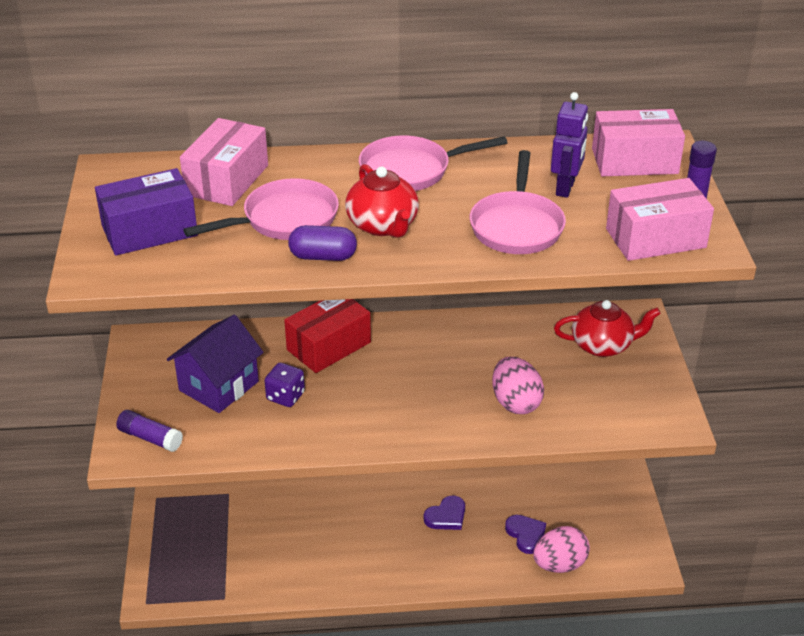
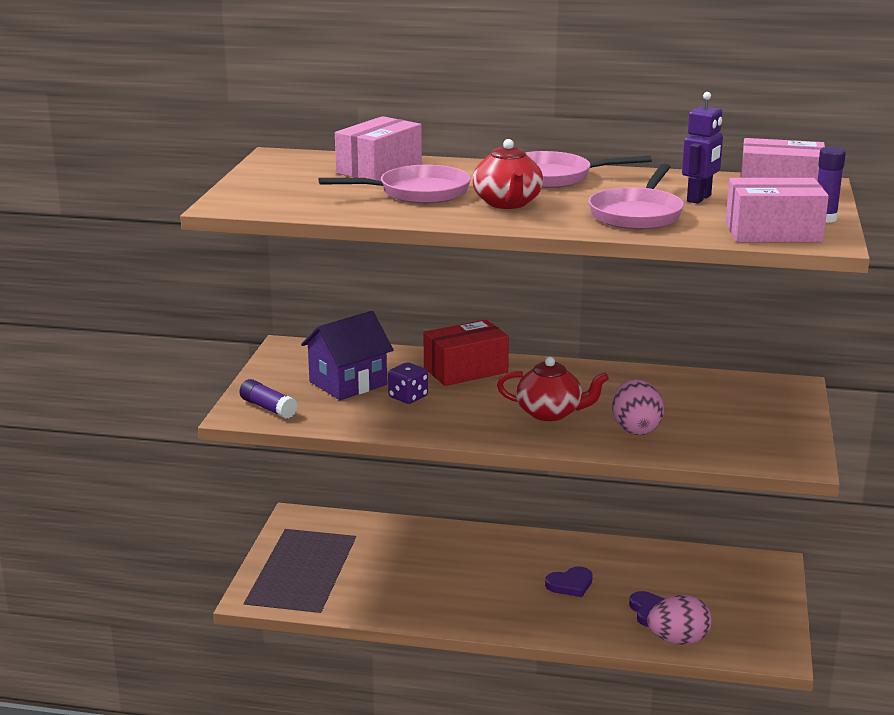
camera: 15 degrees right, 15 degrees down
purple box [95,168,198,256] -> none
purple capsule [288,225,357,261] -> none
red teapot [554,300,661,357] -> red teapot moved to [497,357,609,421]

